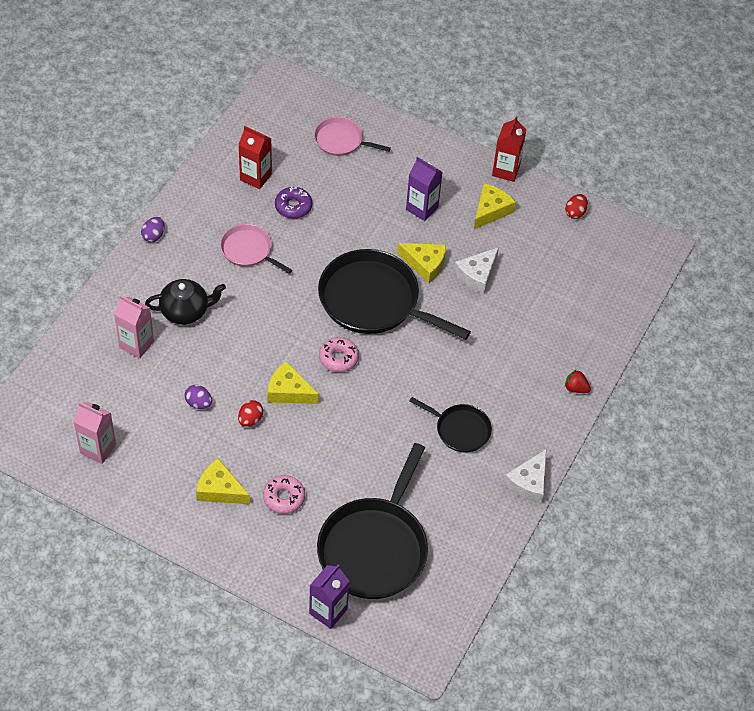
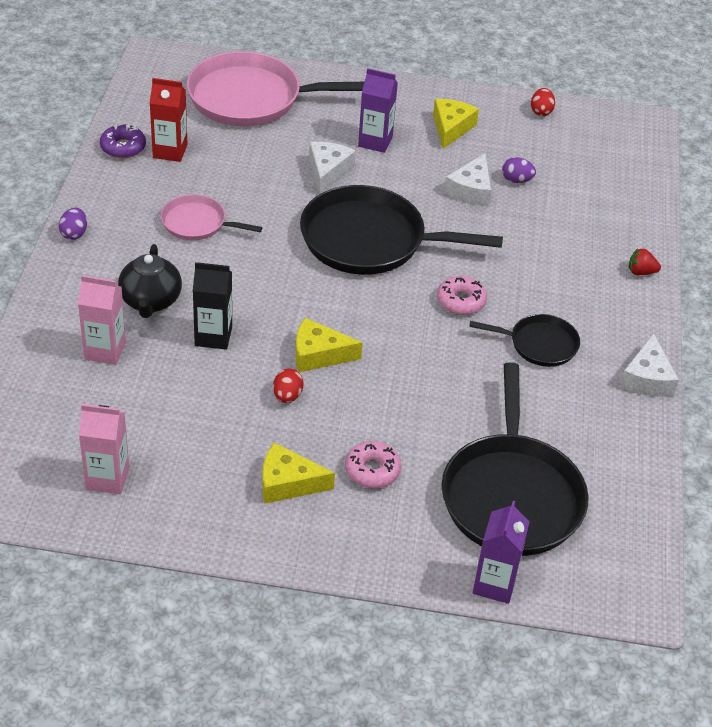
camera: 20 degrees left, 10 degrees down
black teapot [145,279,226,325] -> black teapot turned 120 degrees clockwise [118,244,182,318]
purple egg [185,385,212,409] -> purple egg moved to [502,157,536,183]
purple donut [275,187,312,219] -> purple donut moved to [100,124,146,158]
pink pan [314,117,391,156] -> pink pan [187,52,364,126], size x1.92
pink donut [319,337,359,372] -> pink donut moved to [437,276,487,315]
yellow cheese [397,243,446,283] -> none
red carton [492,116,526,182] -> none
none -> black carton [193,262,232,350]
none -> white cheese [309,142,356,194]

